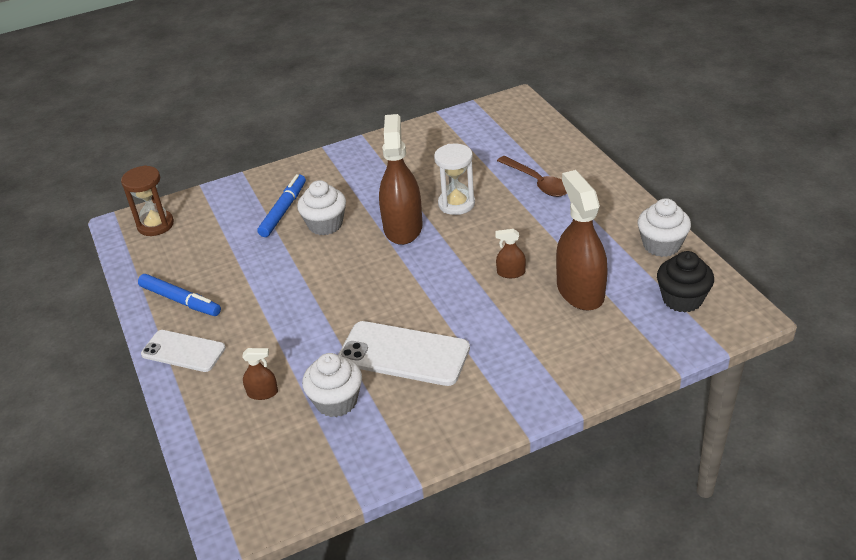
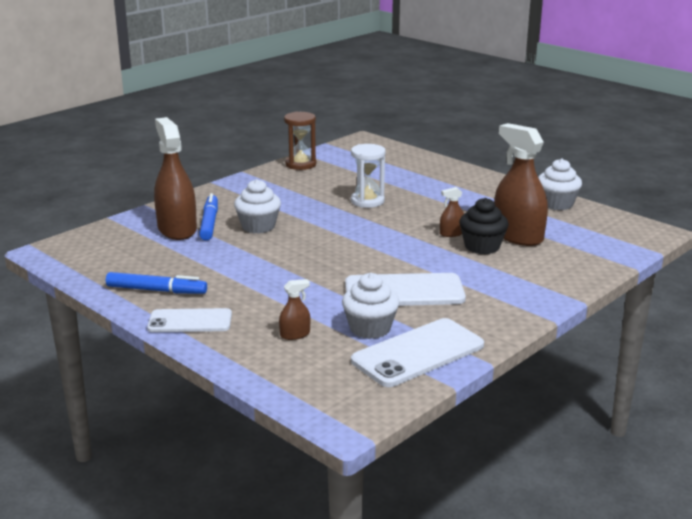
camera: 25 degrees left, 15 degrees down
brown hourglass [121,165,174,236] -> brown hourglass moved to [284,112,316,170]
brown spray bottle [379,114,423,245] -> brown spray bottle moved to [154,117,197,240]
brown spoon [497,156,567,197] -> none
black cupcake [657,251,714,313] -> black cupcake moved to [459,198,509,254]
none -> white phone [351,318,484,387]

